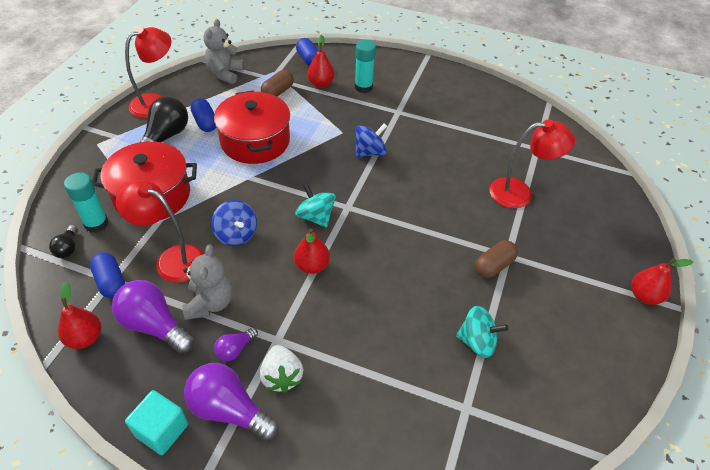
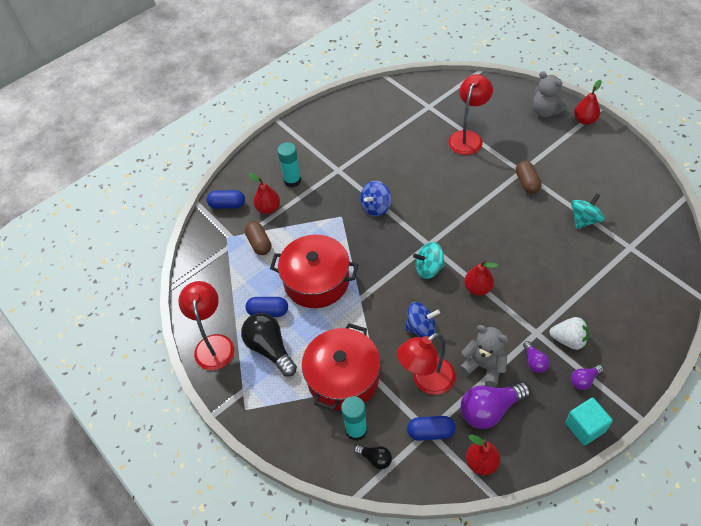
camera: 55 degrees left, 5 degrees up
purple light bulb [184,363,279,441] -> purple light bulb [571,365,603,390], size x0.51
grey teddy bear [204,19,244,84] -> grey teddy bear moved to [533,71,568,117]
blue spinning top [355,123,387,157] -> blue spinning top turned 135 degrees counterclockwise [360,181,391,216]

